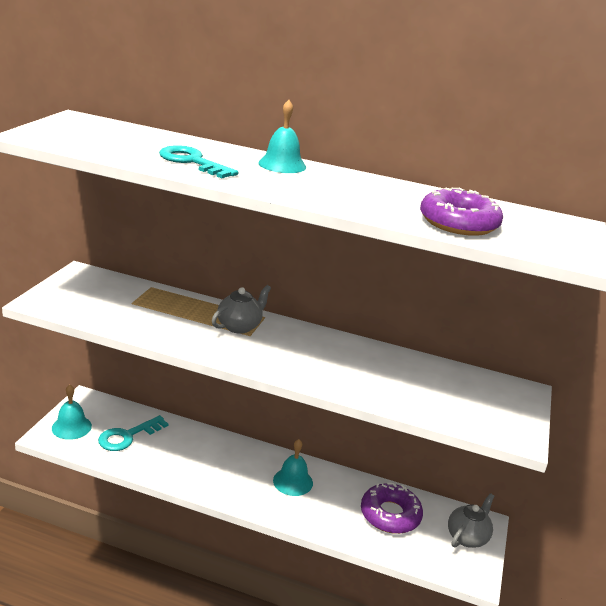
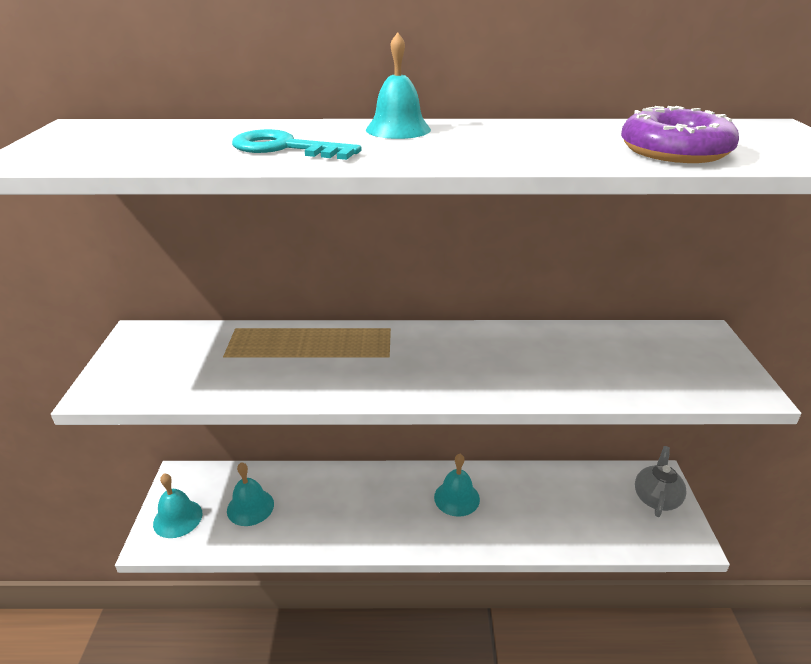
camera: 15 degrees left, 5 degrees up
turquoise key [98,415,168,451] -> turquoise bell [227,462,274,526]
grey teapot [212,285,271,334] -> none
purple donut [361,483,423,534] -> none

